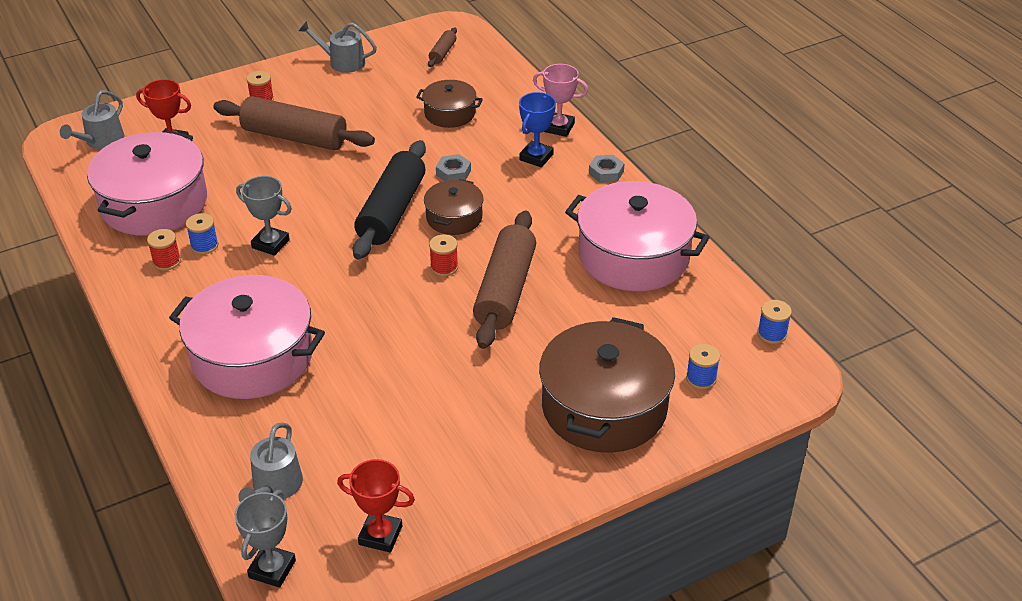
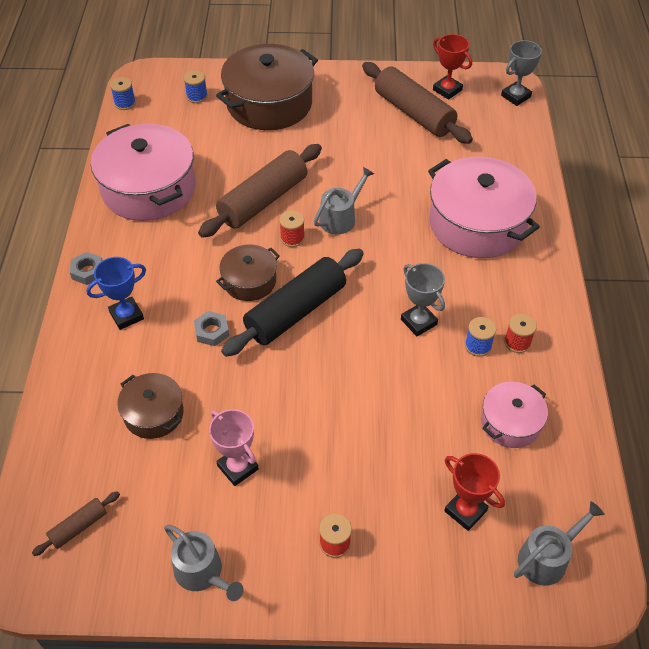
camera: 150 degrees left, 10 degrees up
pink pot [87,131,207,236] -> pink pot [481,382,548,448], size x0.52
brown rolling pin [213,96,375,150] -> brown rolling pin moved to [362,62,473,144]
grey watering can [238,422,303,502] -> grey watering can moved to [314,167,375,234]
pink trophy [533,64,588,137] -> pink trophy moved to [209,409,259,486]

